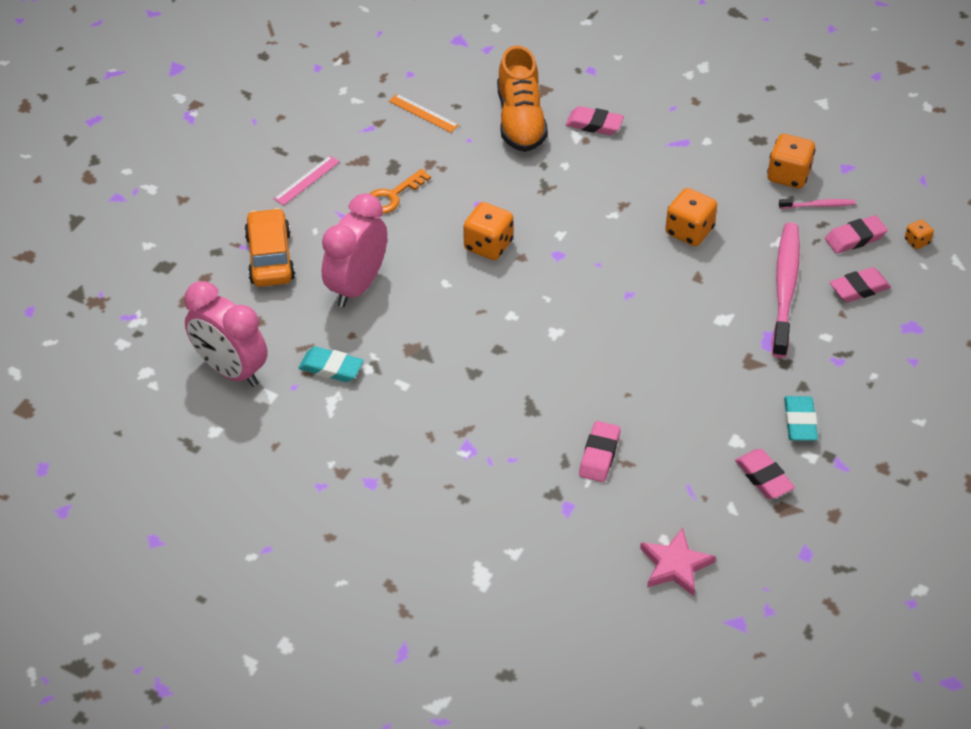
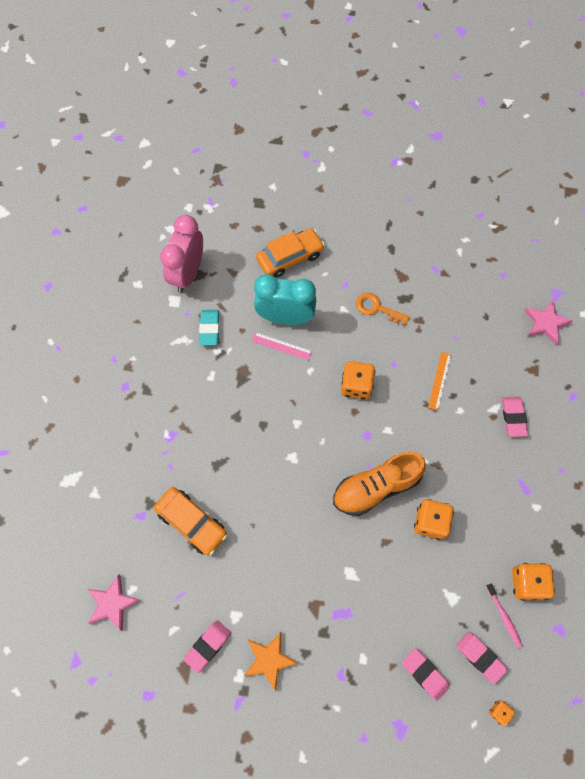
camera: 70 degrees right, 20 degrees up
pink ruler [274,156,340,205] -> pink ruler moved to [252,332,312,360]
pink clock [322,193,387,307] -> turquoise clock [254,274,317,325]
orange ruler [389,94,459,133] -> orange ruler moved to [428,352,451,410]
orange shoe [497,45,548,152] -> orange shoe moved to [333,452,426,516]
pink eraser [579,421,621,482] -> orange car [154,487,227,555]
pink toothbrush [772,223,800,358] -> none
turquoise eraser [784,396,818,441] -> orange star [244,632,298,691]
none -> pink star [524,300,573,345]

